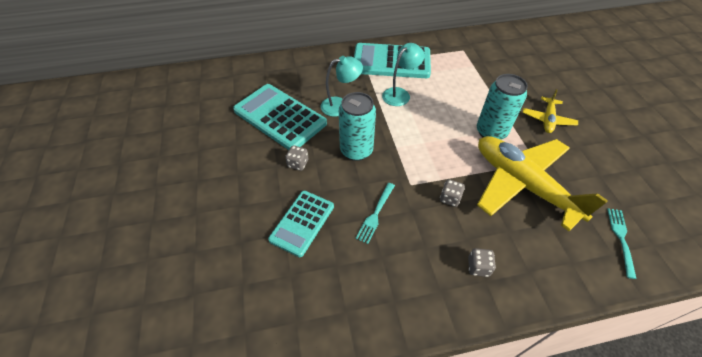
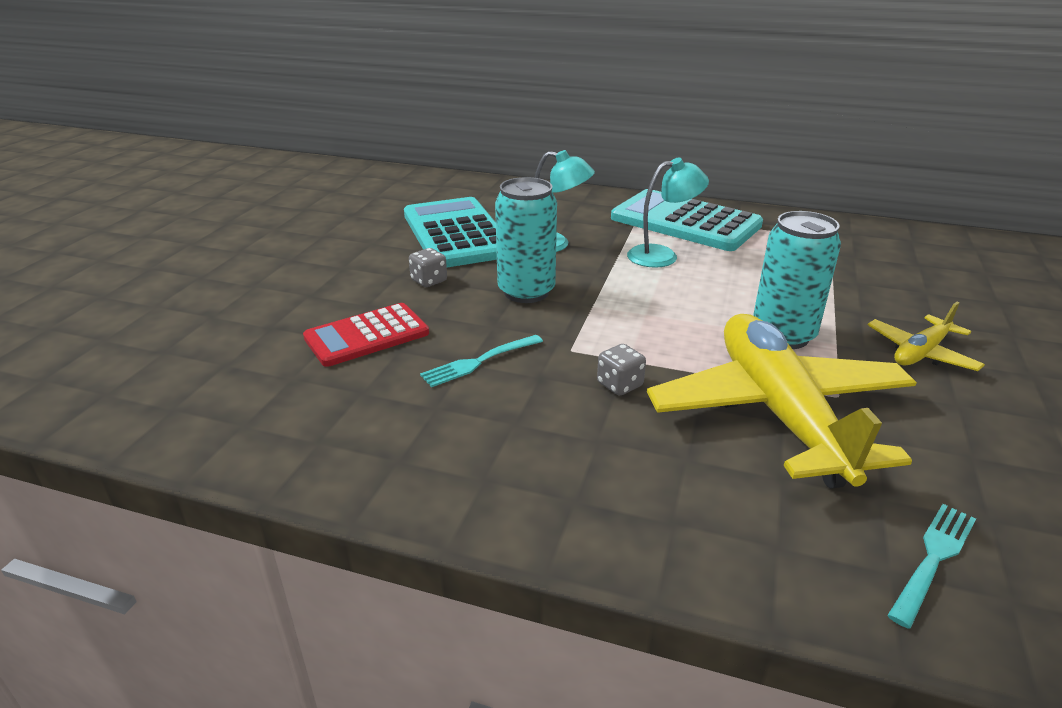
camera: 30 degrees right, 20 degrees down
turquoise calculator [268,191,334,257] -> red calculator [303,303,429,367]
grey dice [468,248,496,277] -> none

